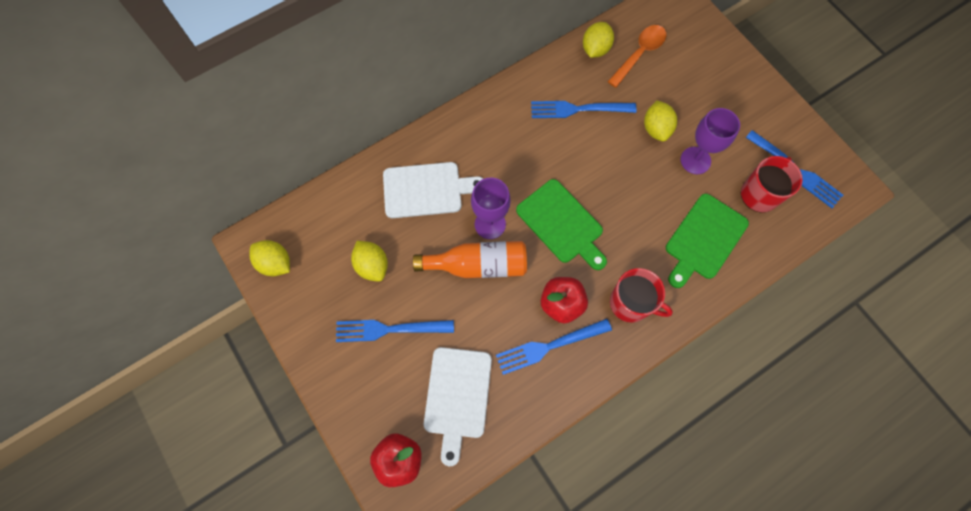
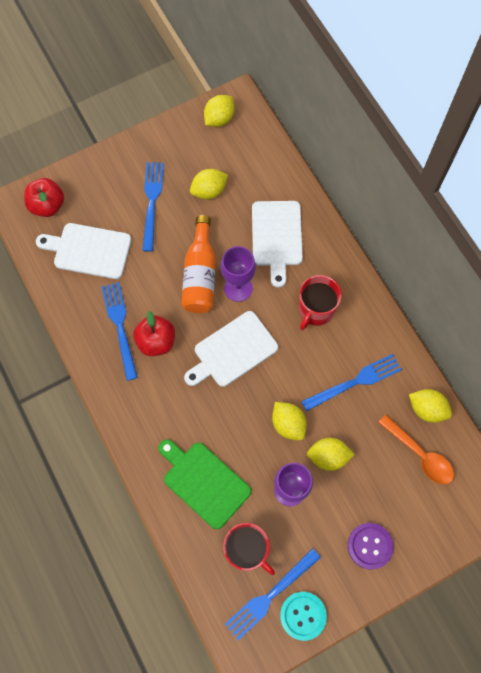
camera: 95 degrees right, 0 degrees up
green cutting board [516,179,607,270] -> white cutting board [184,311,278,387]
blue fork [531,101,636,118] -> blue fork turned 60 degrees clockwise [301,354,402,411]
red mug [610,268,673,323] -> red mug moved to [299,275,342,330]
none -> yellow lemon [272,402,307,440]
none -> turquoise button [280,592,327,641]
none -> purple button [348,523,394,570]

